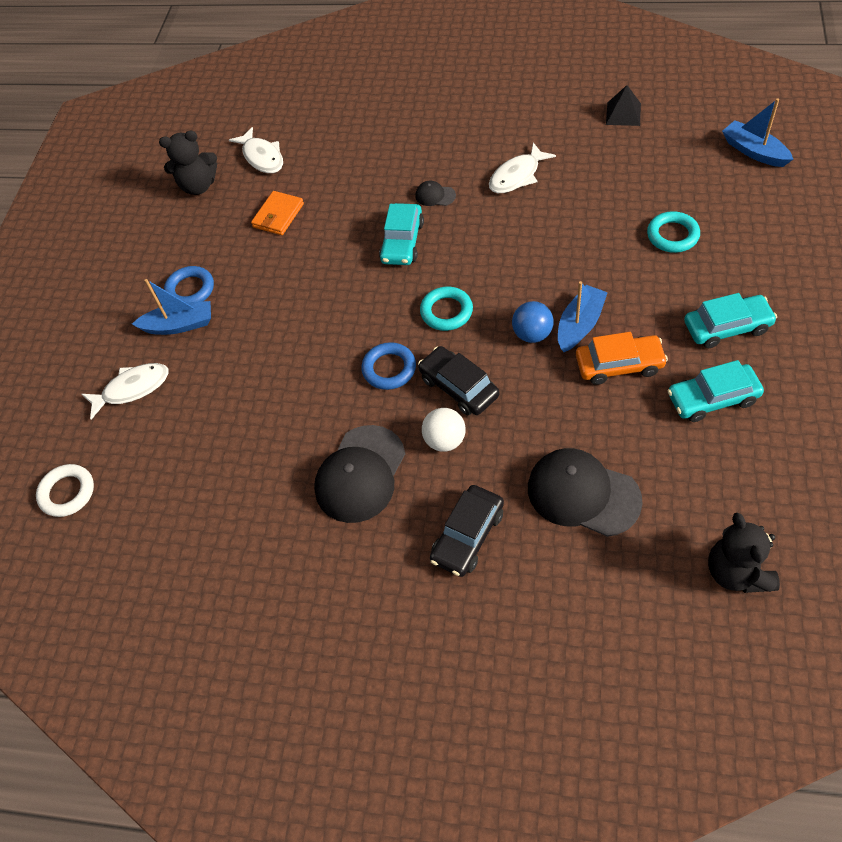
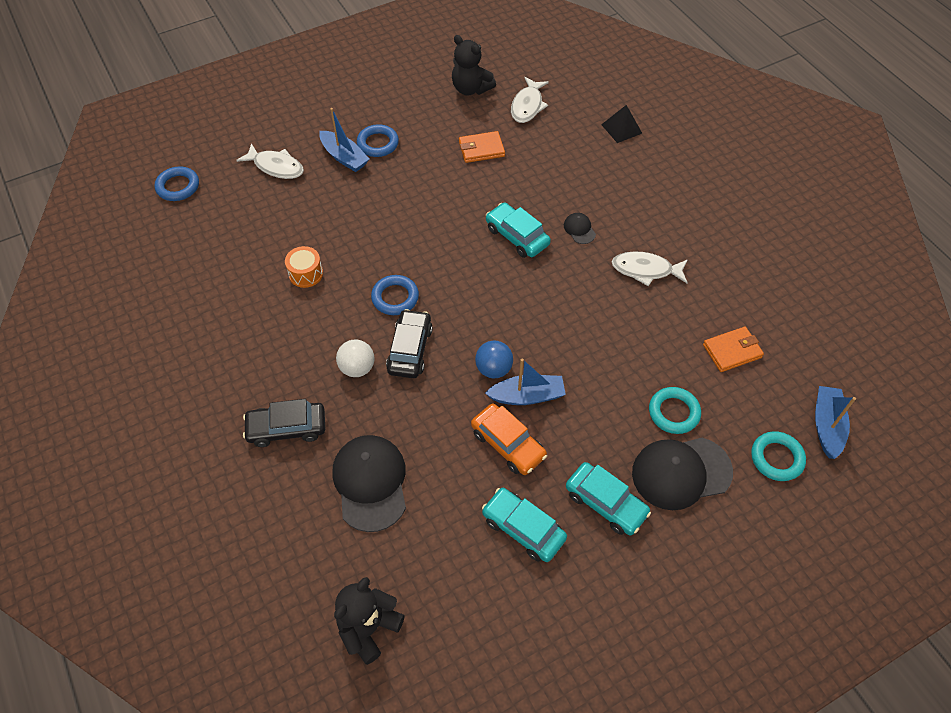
camera: 45 degrees right, 0 degrees up
white ring [36,464,94,517] -> blue ring [155,166,199,201]
black cap [314,425,405,523] -> black cap moved to [632,438,733,510]
turquoise car [379,203,424,265] -> turquoise car turned 75 degrees clockwise [486,203,551,258]
turquoise ring [420,287,473,331] -> turquoise ring moved to [751,431,806,481]
black pyramid [606,85,641,126] -> black pyramid moved to [601,105,642,143]
none -> orange drum [285,246,323,288]
none -> orange wallet [703,327,764,372]

